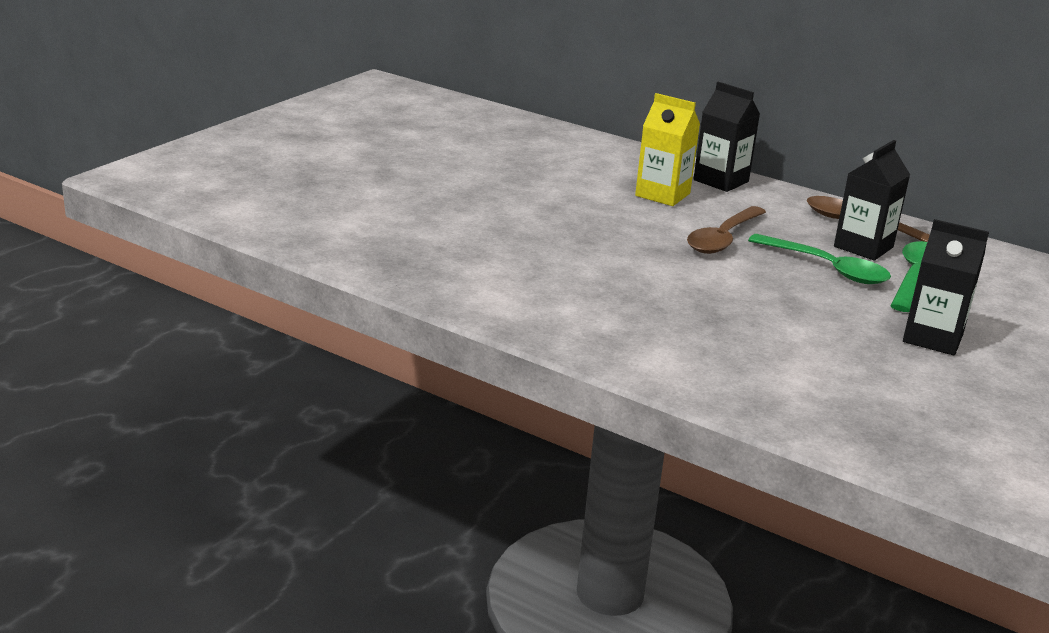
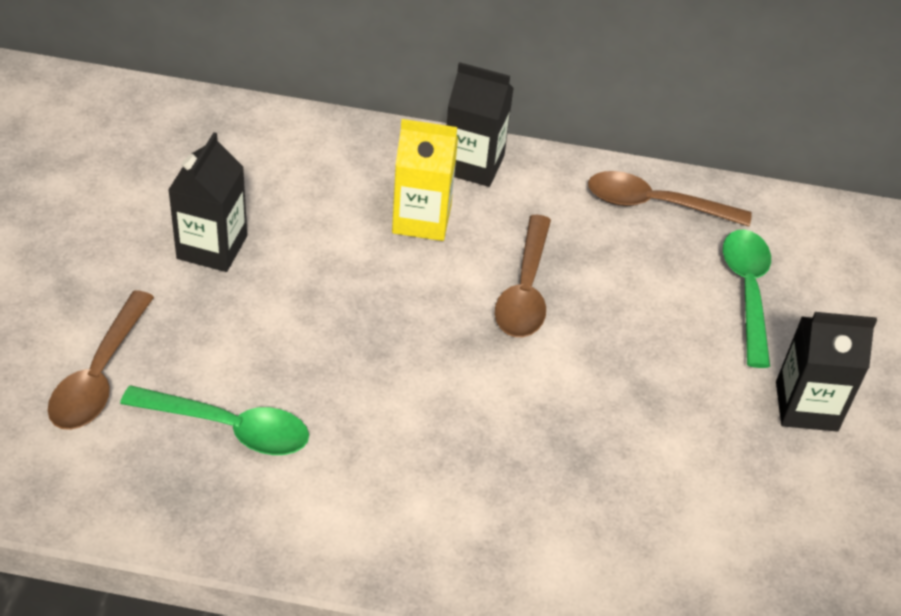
camera: 25 degrees left, 20 degrees up
green spoon [748,234,891,284] -> green spoon moved to [120,386,309,455]
black carton [834,140,910,261] -> black carton moved to [168,132,247,272]
none -> brown spoon [48,290,154,430]

